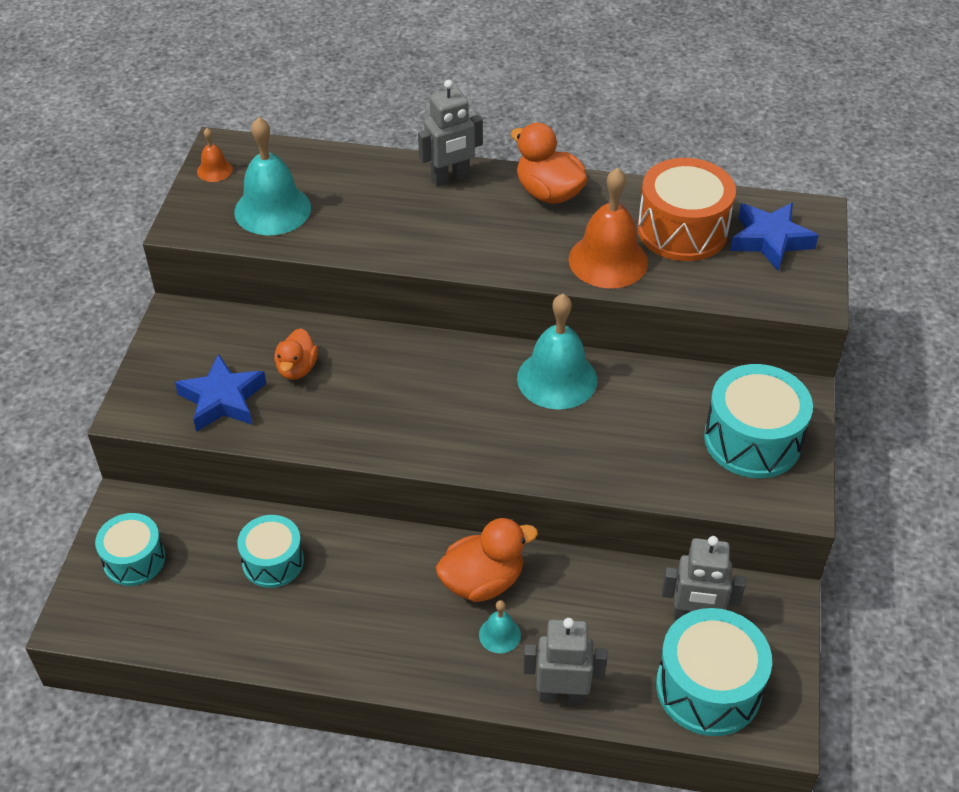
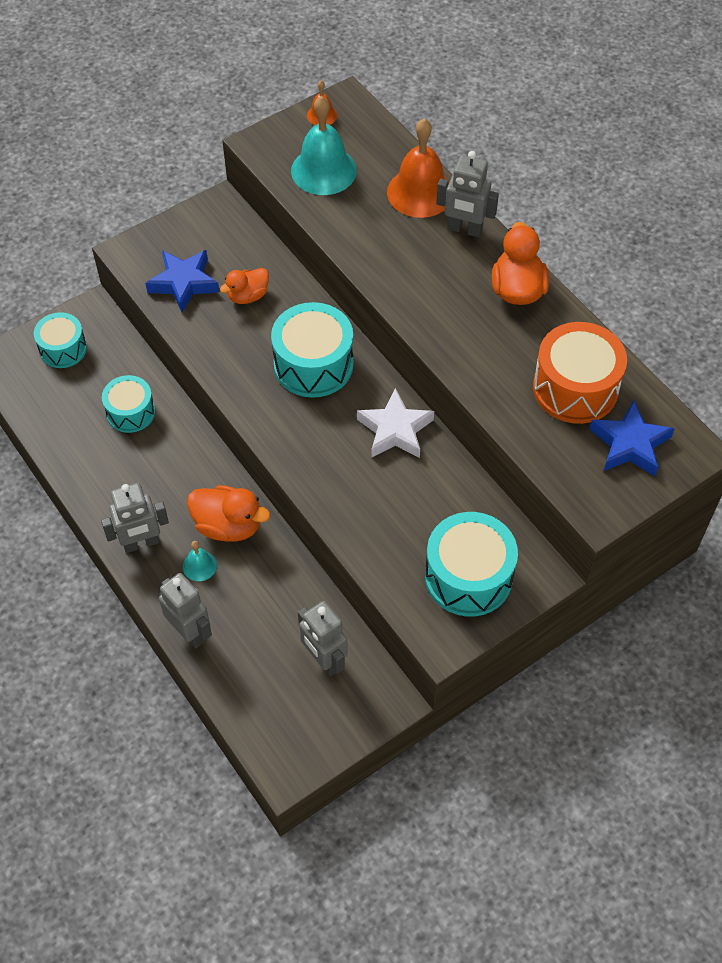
camera: 45 degrees right, 10 degrees up
turquoise bell [517,294,597,410] -> white star [357,388,434,458]
orange bell [569,168,648,288] -> orange bell moved to [387,118,449,218]
turquoise drum [656,608,772,736] -> turquoise drum moved to [271,302,354,398]
none -> grey robot [101,483,169,553]

